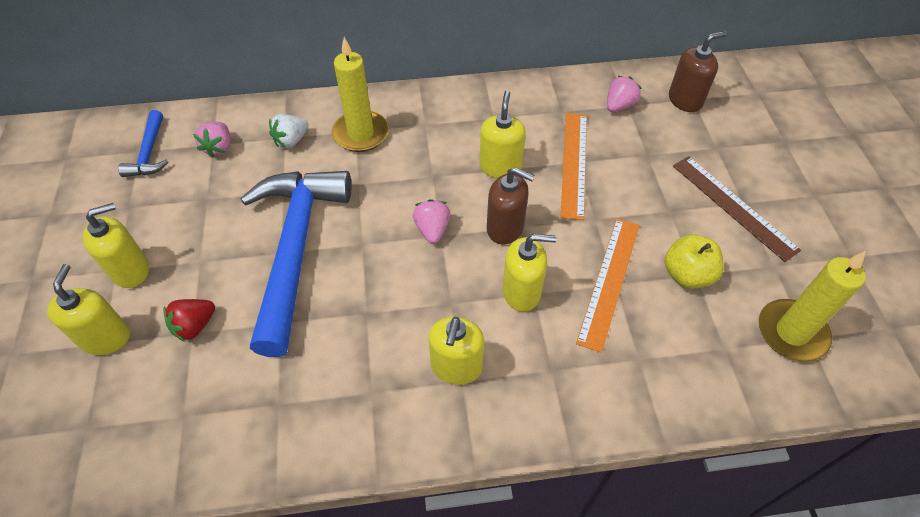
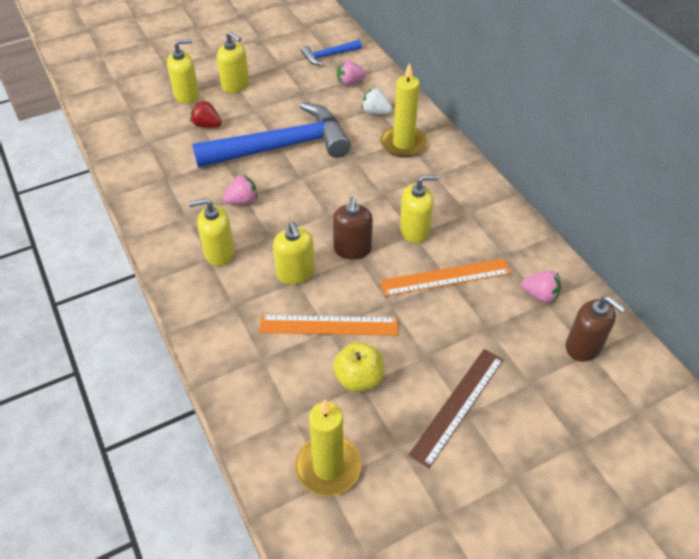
camera: 70 degrees right, 5 degrees down
pink strawberry [413,199,450,244] -> pink strawberry moved to [223,174,257,205]

